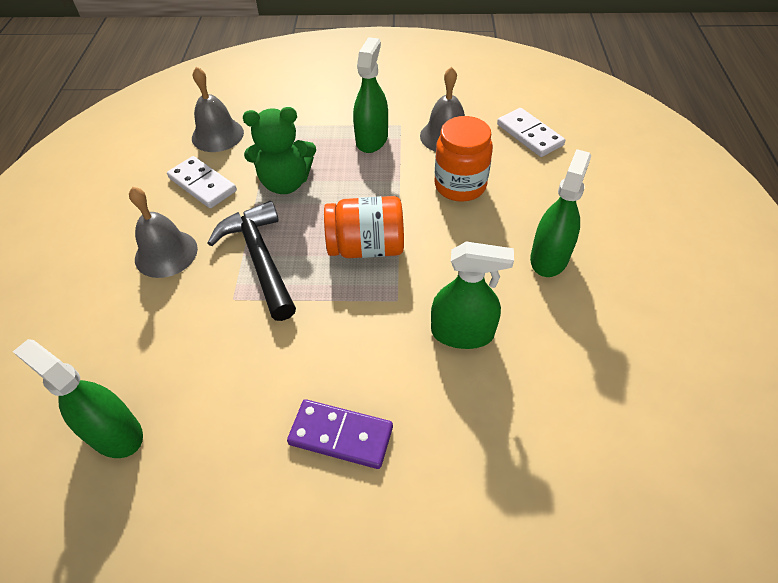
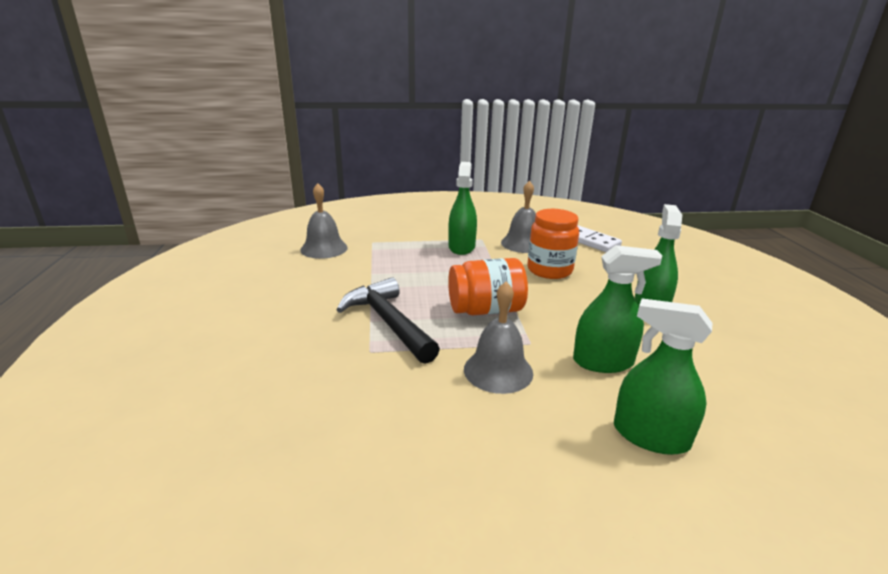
camera: 10 degrees left, 25 degrees down
green spray bottle [13,339,143,458] -> green spray bottle moved to [614,298,713,455]
grey bell [129,187,198,278] -> grey bell moved to [464,282,533,394]
white domino [167,156,237,208] -> none
green teddy bear [243,107,316,194] -> none
purple domino [287,399,393,469] -> none

